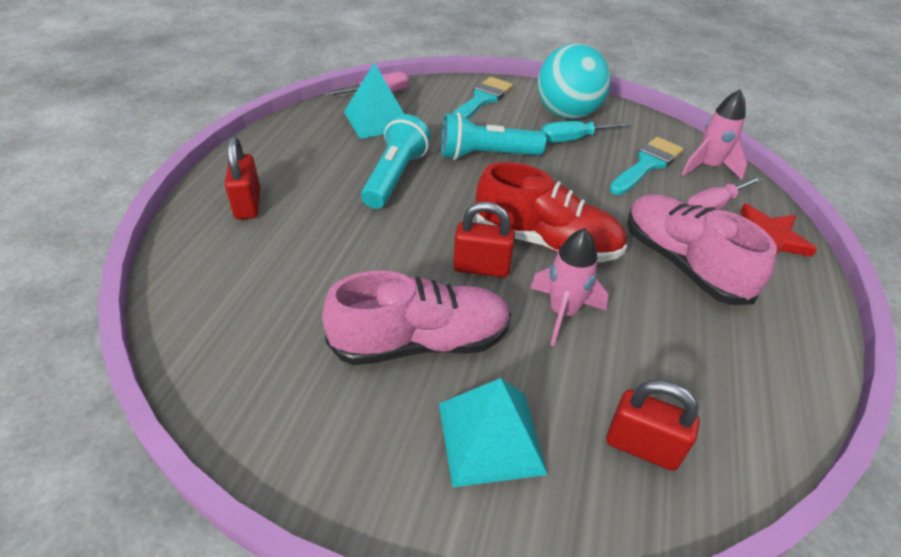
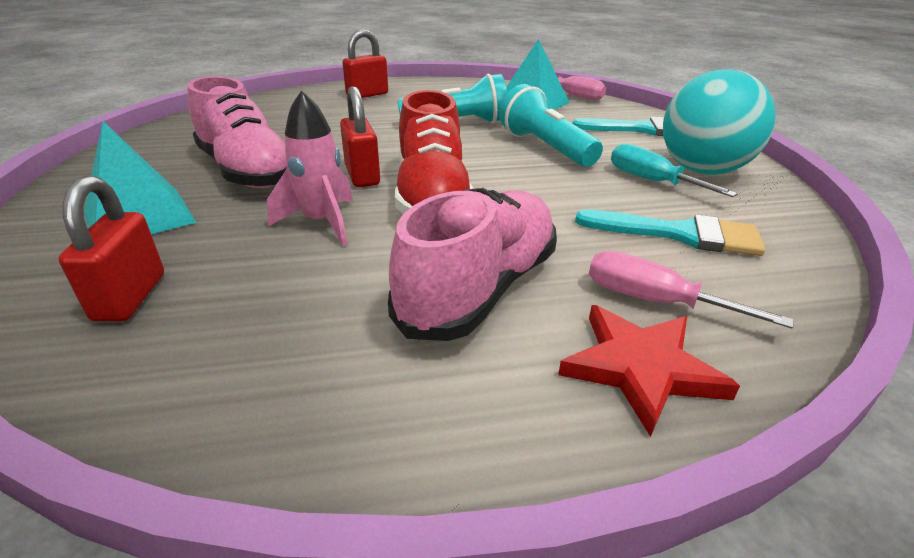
camera: 65 degrees right, 10 degrees down
pink rocket [681,89,748,180] -> none

